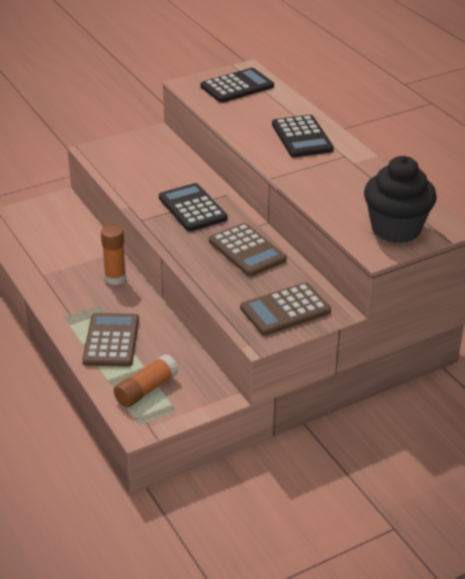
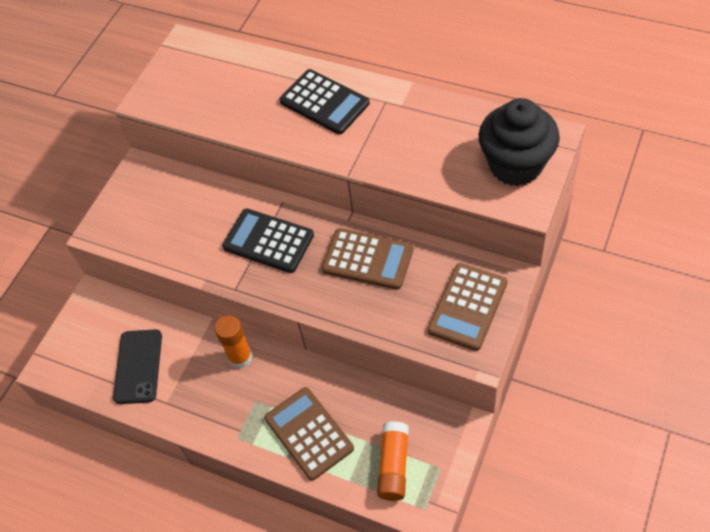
camera: 30 degrees left, 20 degrees up
black calculator [201,68,274,103] -> none
none -> black phone [113,329,162,404]

